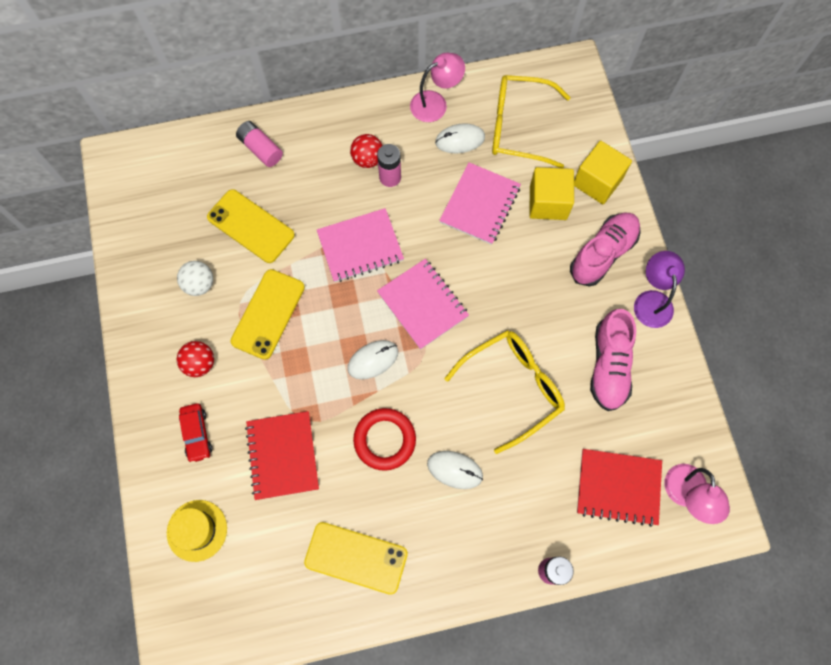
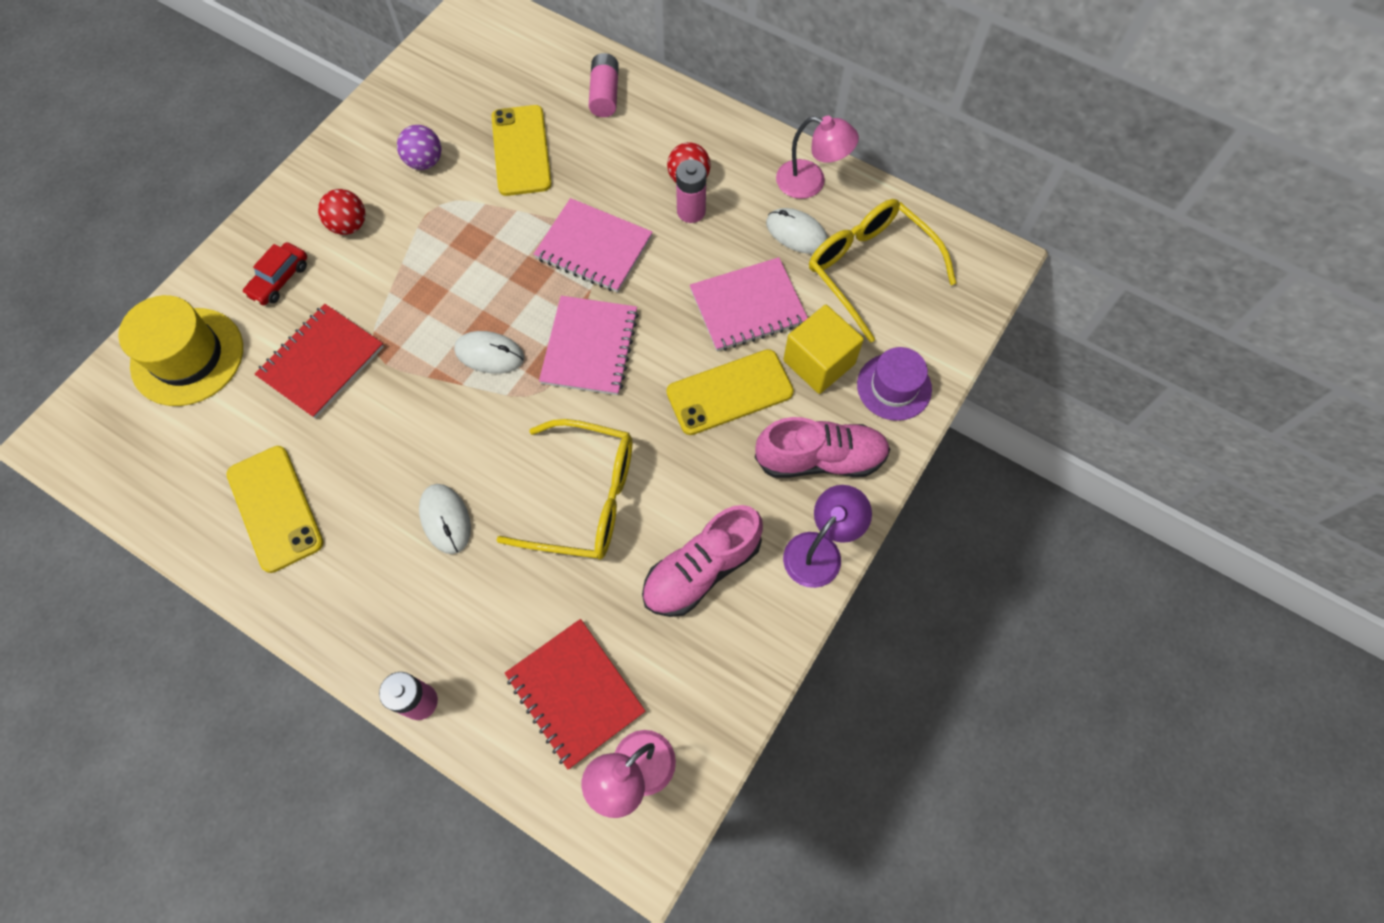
camera: 45 degrees right, 5 degrees down
yellow hat [167,500,227,562] -> yellow hat [118,295,243,406], size x1.50
white ball [177,261,213,296] -> purple ball [397,125,441,170]
yellow phone [230,269,305,360] -> yellow phone moved to [666,349,794,435]
red ring [353,408,416,471] -> none
yellow cube [574,141,632,204] -> purple hat [857,347,932,421]

